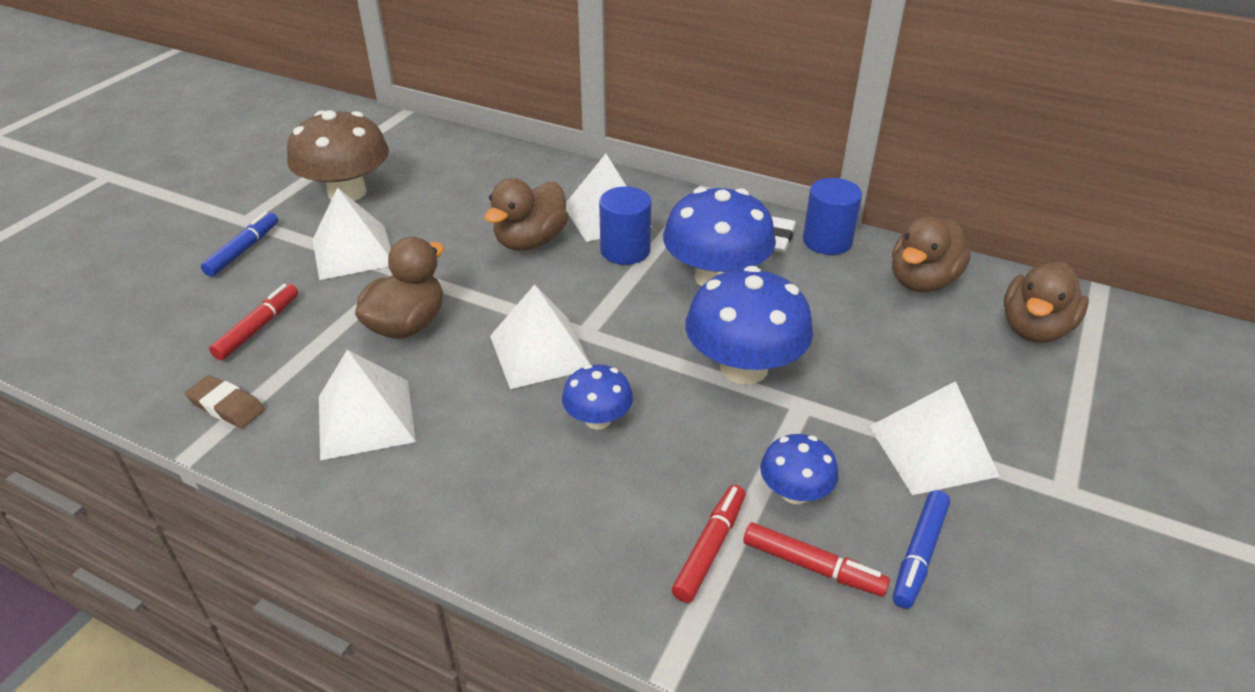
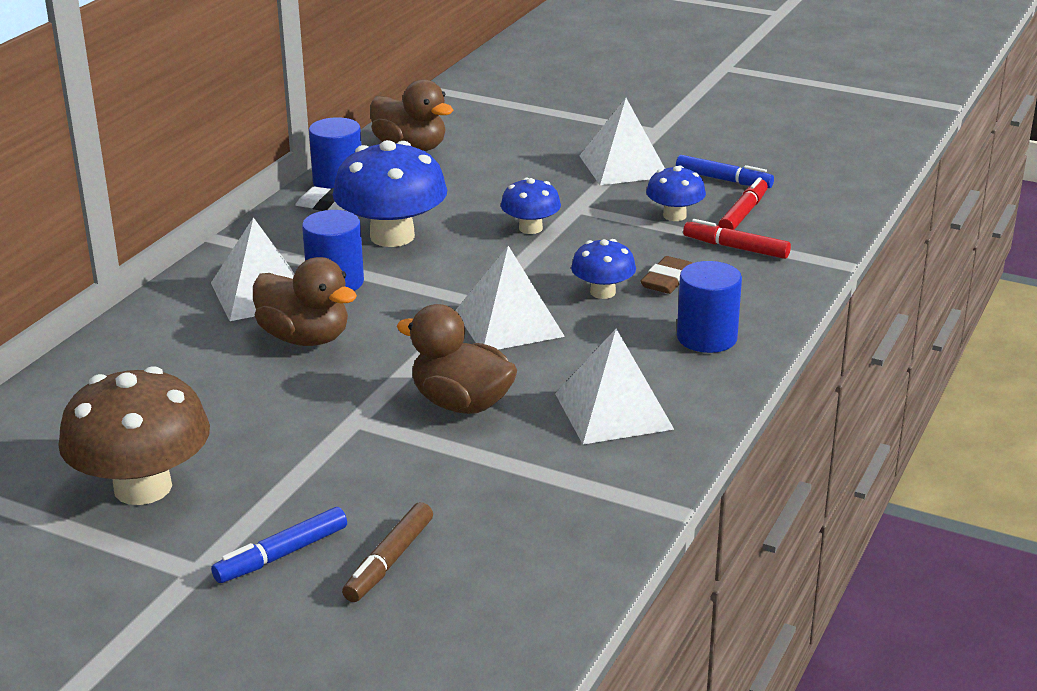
camera: 90 degrees left, 10 degrees down
brown eraser [185,375,265,428] -> brown eraser moved to [641,256,692,294]
blue marker [201,211,278,277] -> blue marker turned 60 degrees counterclockwise [211,507,347,583]
red marker [209,284,298,360] -> none
white pyramid [313,187,391,280] -> none
blue mushroom [685,266,813,385] -> blue mushroom [501,178,561,234], size x0.54
brown duck [1004,262,1089,343] -> none
none -> brown marker [342,502,433,602]
none -> blue cylinder [677,261,742,353]

